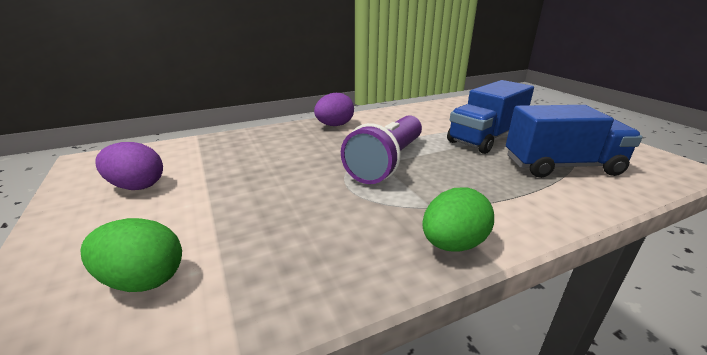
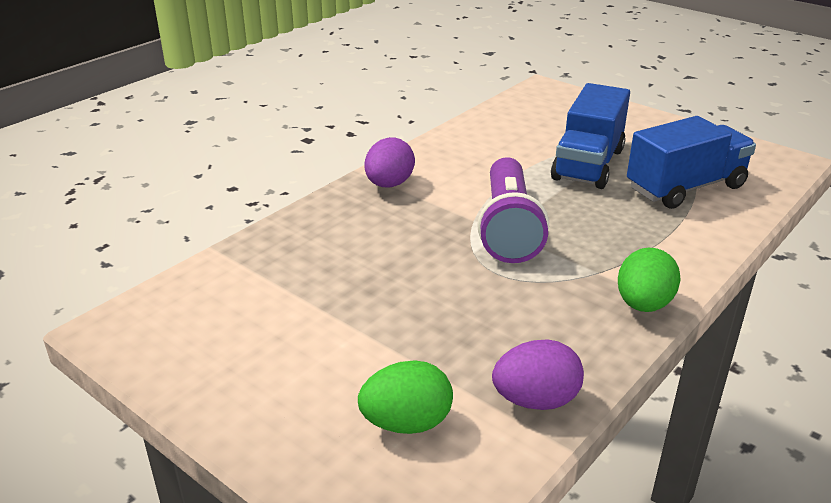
camera: 25 degrees left, 5 degrees up
purple egg [95,142,163,190] -> purple egg moved to [492,339,584,410]

